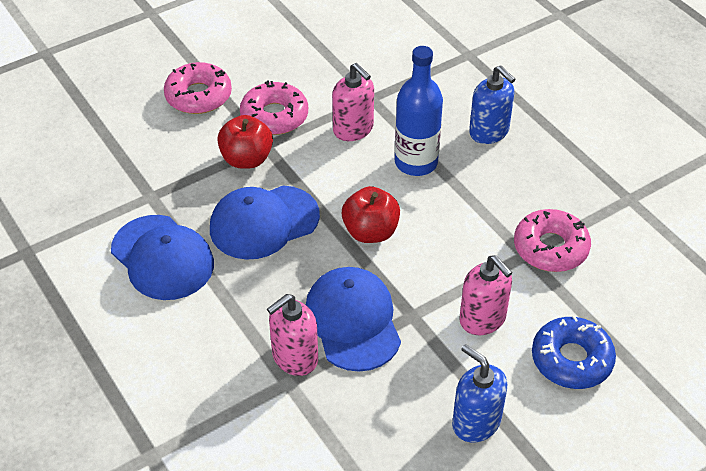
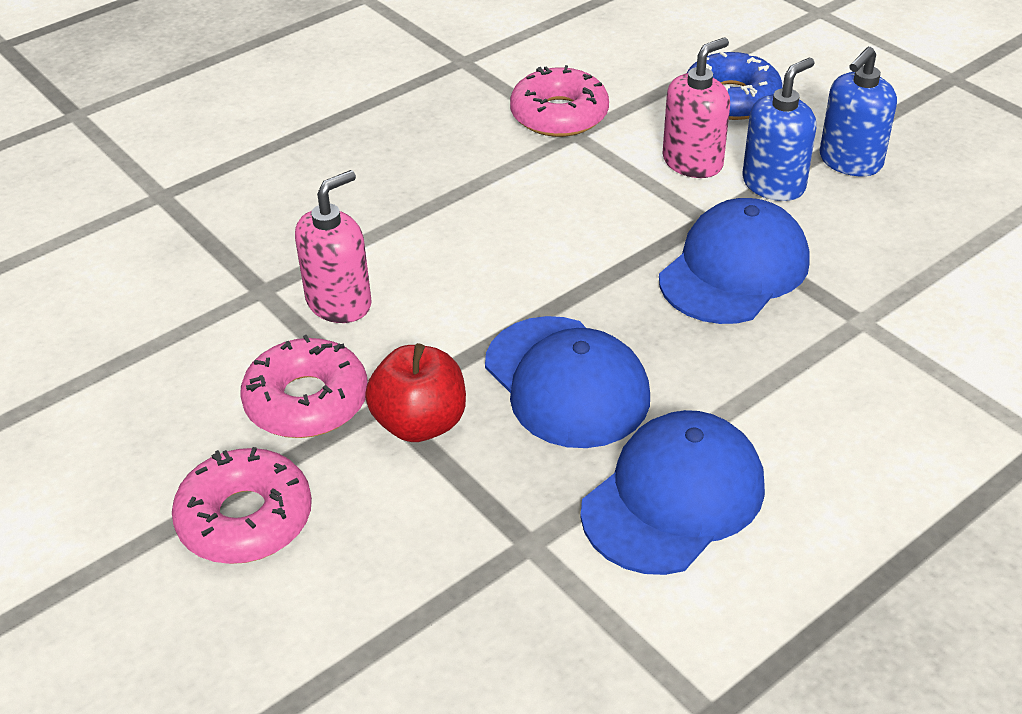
camera: 95 degrees left, 5 degrees down
pink soap dispenser [267,294,318,376] -> none
blue cap [306,267,401,372] -> blue cap turned 150 degrees clockwise [659,198,810,324]
red apple [342,186,400,243] -> none
blue bottle [395,46,443,176] -> none
blue soap dispenser [469,65,515,144] -> blue soap dispenser moved to [742,58,816,201]

